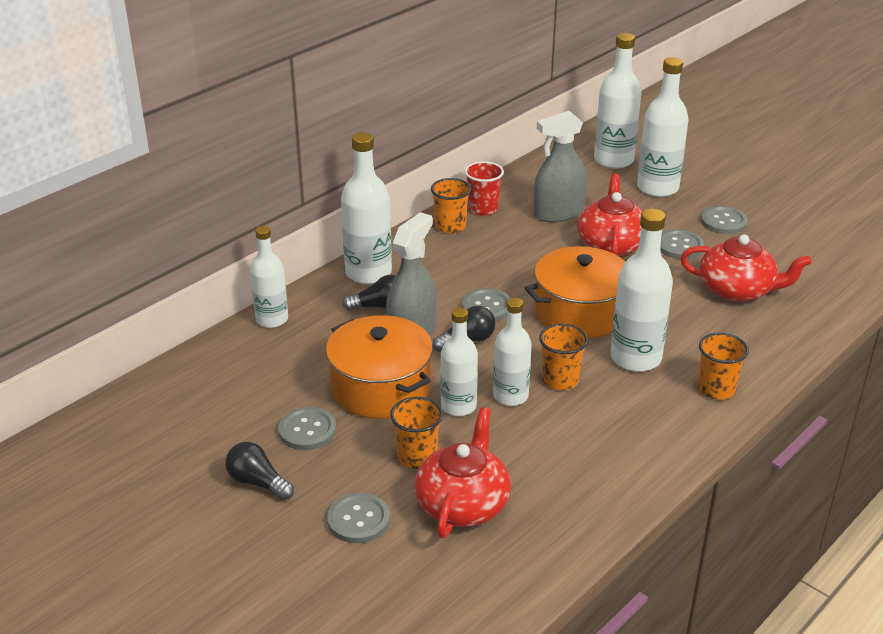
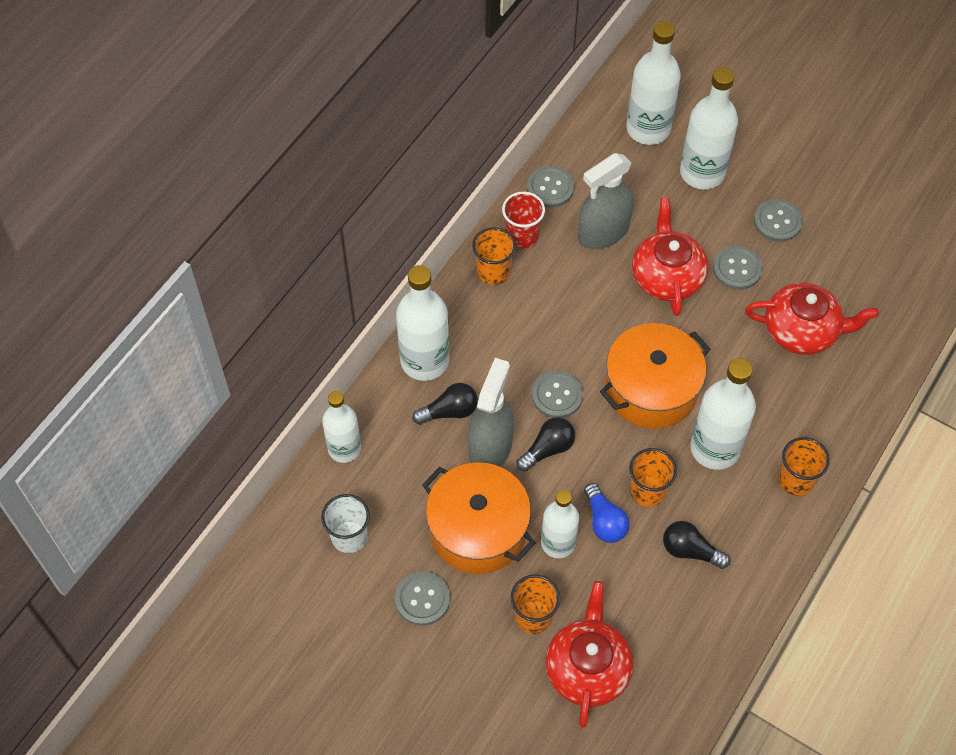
camera: 10 degrees left, 25 degrees up
black light bulb [225,442,294,500] -> black light bulb moved to [663,521,730,569]
grey button [327,493,390,543] -> grey button moved to [527,166,574,208]
white bottle [493,298,532,406] -> blue light bulb [584,483,630,543]
none -> white cup [321,494,370,553]

